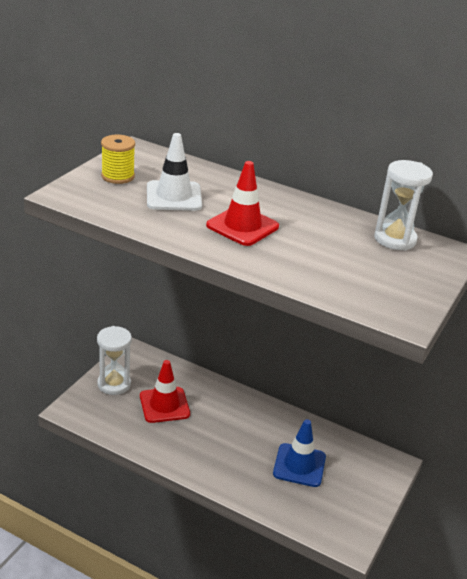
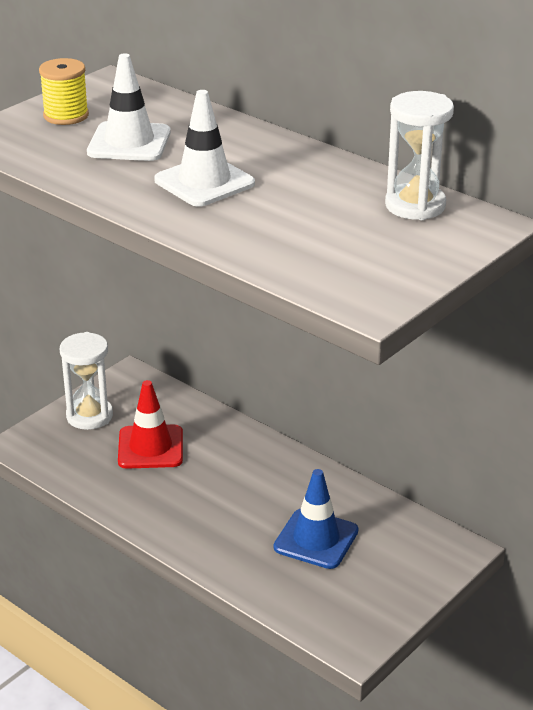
camera: 15 degrees right, 0 degrees up
red traffic cone [206,161,279,246] -> white traffic cone [154,90,255,207]

